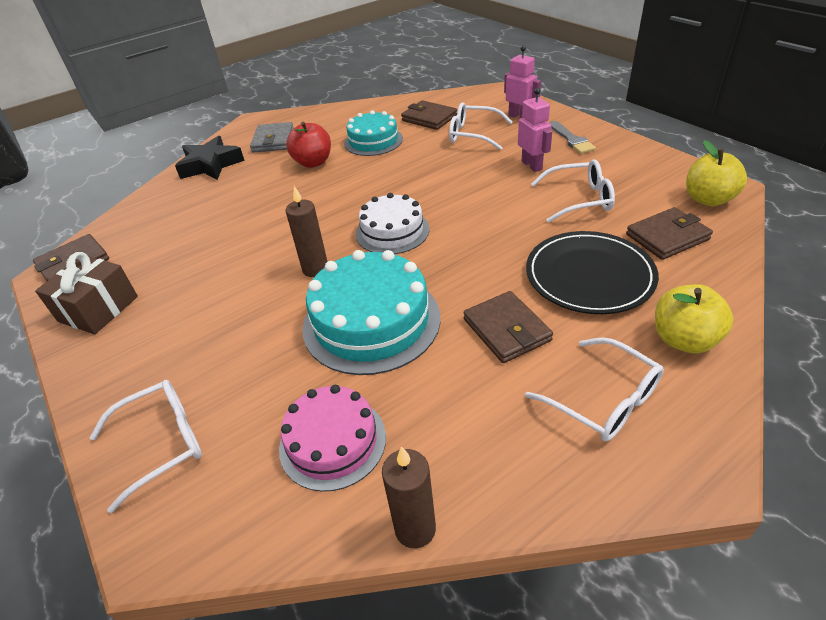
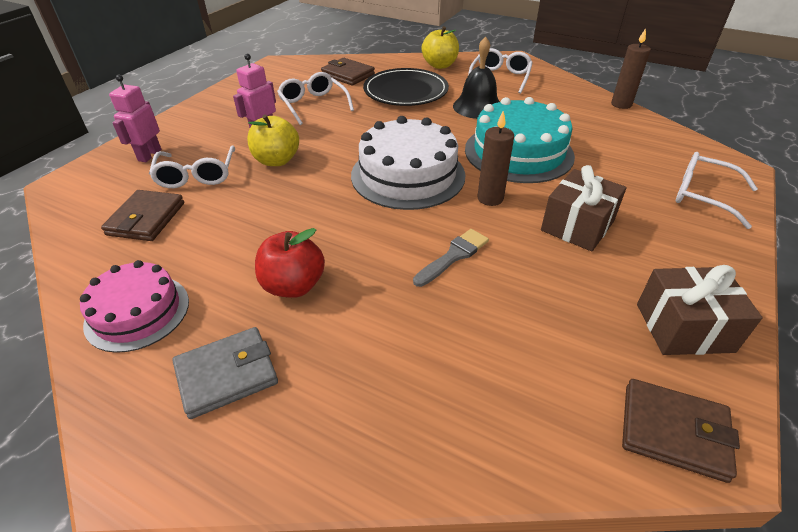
camera: 120 degrees left, 0 degrees up
black star [175,136,244,180] -> none
pink cake [279,385,386,492] -> pink cake moved to [80,260,189,353]
turquoise cake [344,110,403,156] -> none
white cake [356,193,429,254] -> white cake [351,116,465,210], size x1.56
brown wallet [463,291,553,363] -> black bell [453,37,500,119]
grey brush [550,121,596,154] -> grey brush moved to [413,229,489,287]
yellow apple [686,140,747,206] -> yellow apple moved to [247,115,299,166]
none -> brown gift [541,165,626,252]

